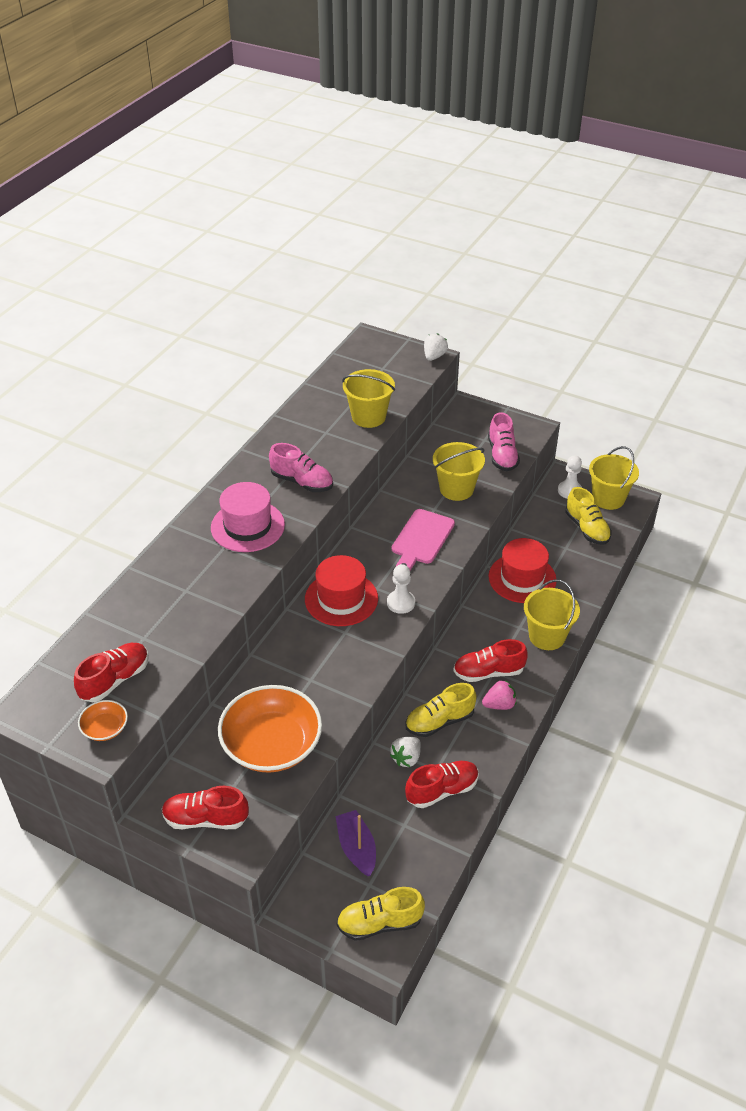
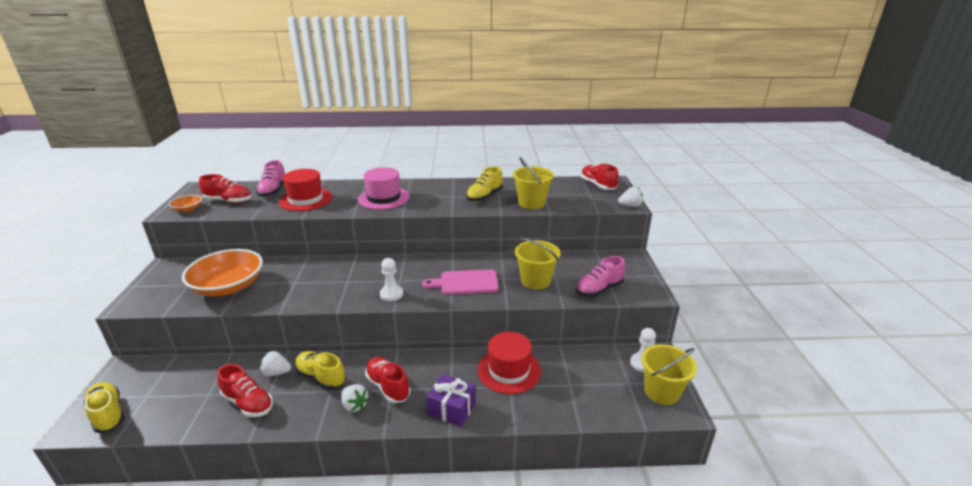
camera: 60 degrees right, 15 degrees down
red shoe [162,786,249,829] -> red shoe moved to [581,163,619,190]
pink shoe [269,443,333,492] -> pink shoe moved to [256,160,285,197]
red hat [305,555,378,626] -> red hat moved to [279,169,332,211]
purple boat [335,810,376,876] -> none
pink strawberry [482,680,516,710] -> white strawberry [341,384,369,412]
yellow bucket [524,579,580,650] -> purple gift [426,374,476,427]
yellow shoe [565,487,611,545] -> yellow shoe moved to [466,166,503,202]

